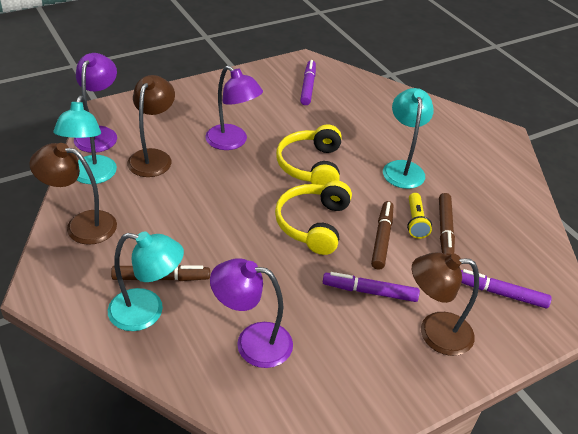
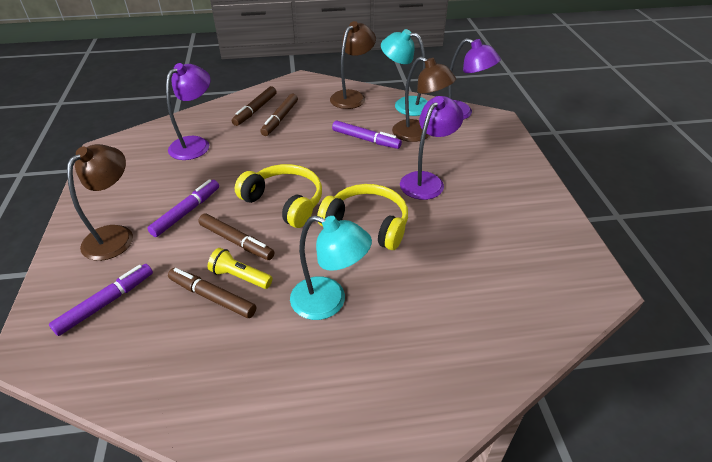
camera: 115 degrees right, 0 degrees up
turquoise lamp [108,231,184,331] -> brown marker [232,86,277,126]
purple lamp [205,65,263,150] -> purple lamp turned 150 degrees clockwise [400,96,463,200]
purple marker [300,60,316,105] -> purple marker moved to [332,120,402,149]

